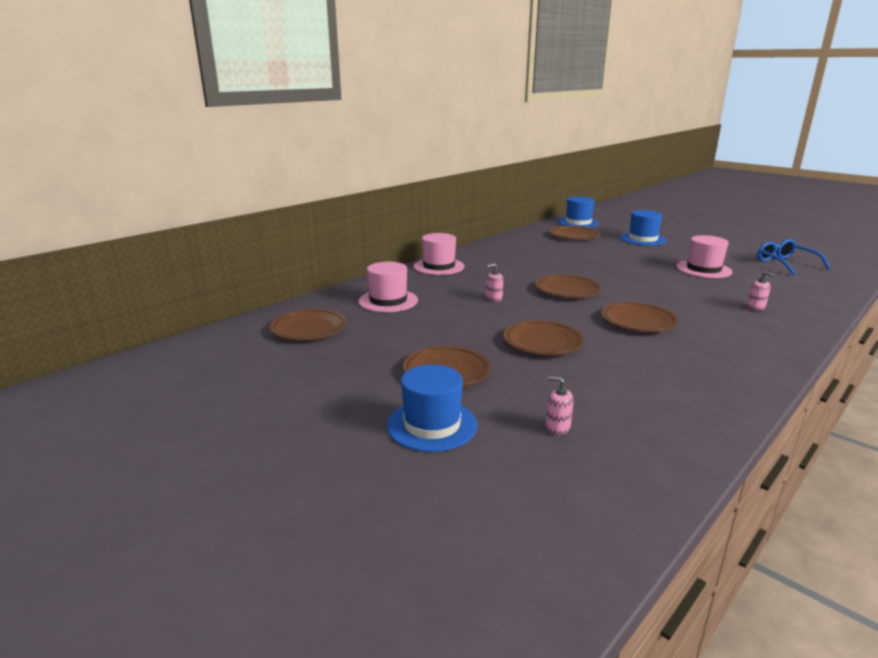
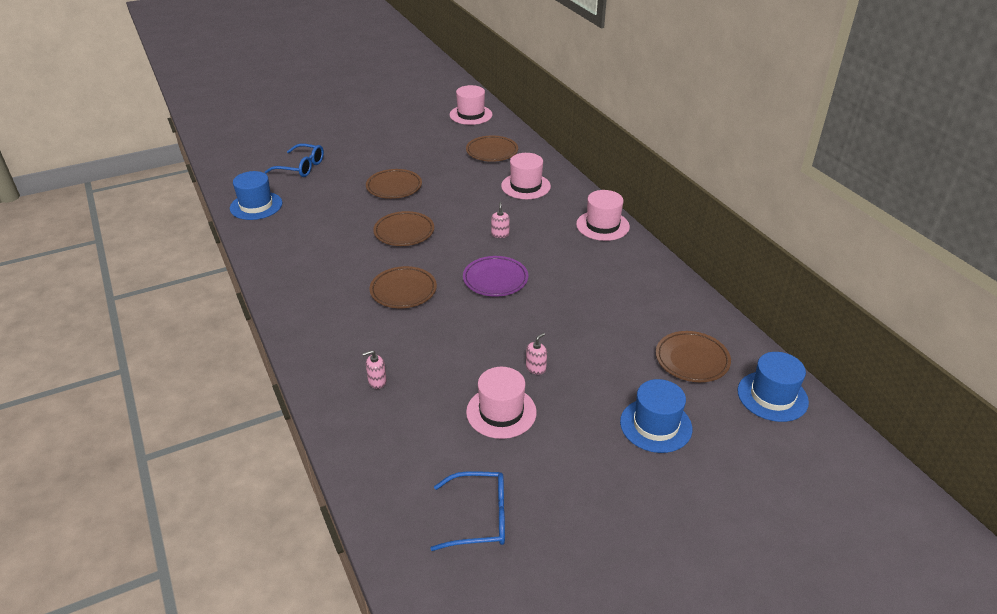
camera: 110 degrees right, 15 degrees up
blue hat [387,364,477,452] -> blue hat moved to [230,171,282,220]
brown plate [536,275,601,298] -> purple plate [463,256,528,297]
pink soap dispenser [546,376,574,435] -> pink soap dispenser moved to [526,333,547,375]
none -> blue glasses [265,144,324,177]
none -> pink hat [450,85,493,125]

